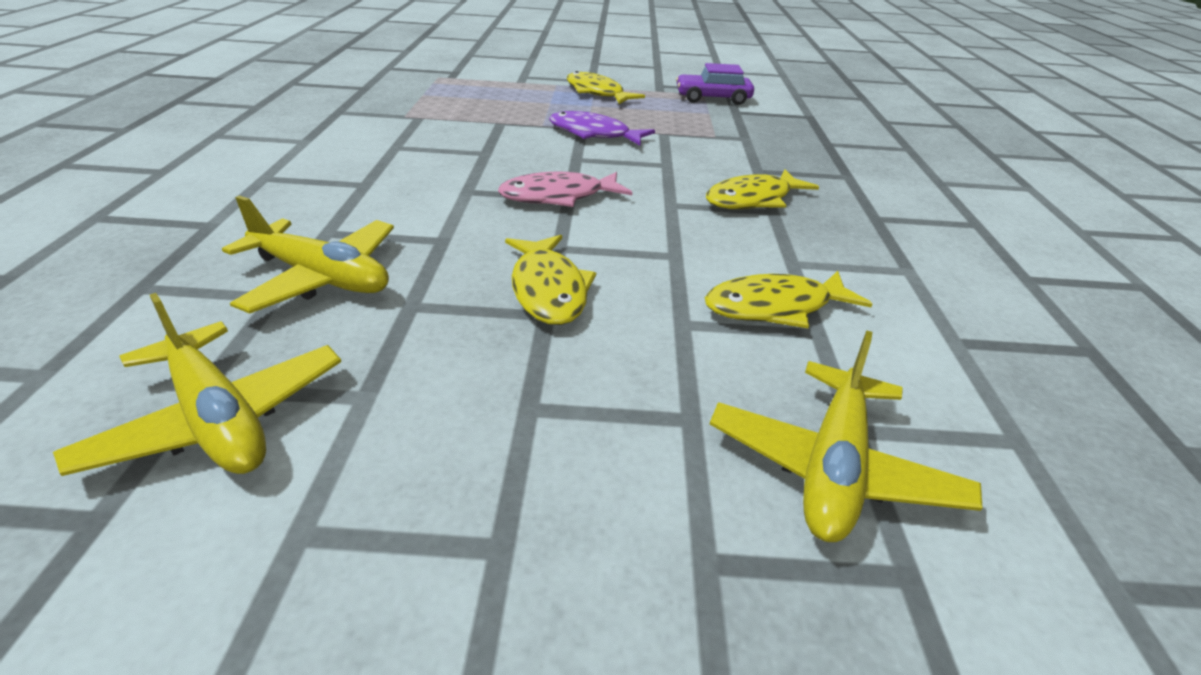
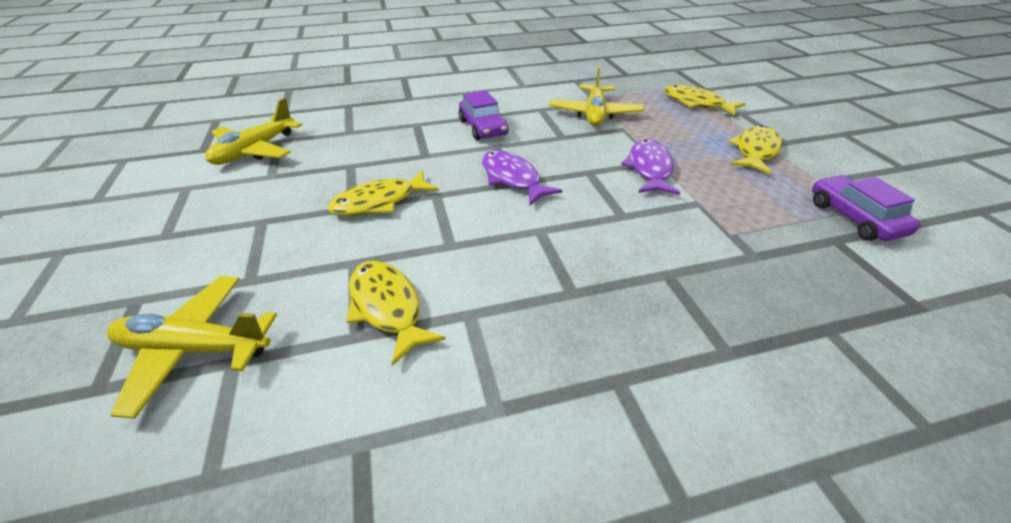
camera: 75 degrees right, 5 degrees up
yellow plane [222,196,394,314] -> yellow plane moved to [549,66,644,126]
pink fish [498,171,632,207] -> purple fish [482,150,563,205]
yellow fish [706,169,819,209] -> yellow fish moved to [664,85,746,116]
none -> purple car [459,91,508,140]

